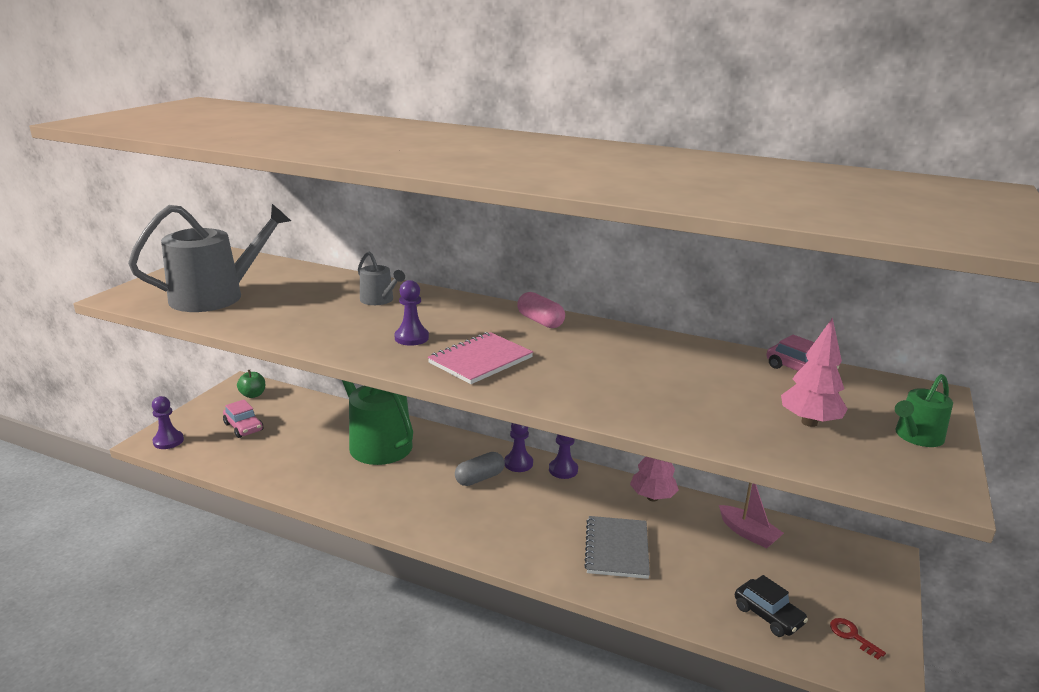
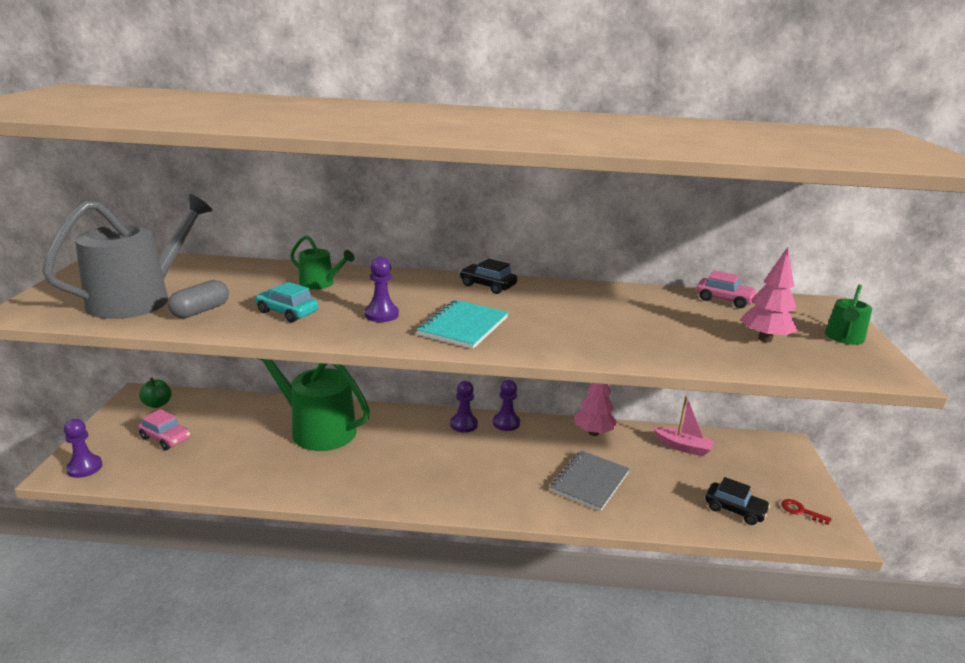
camera: 20 degrees left, 0 degrees up
grey watering can [358,252,405,305] -> green watering can [290,235,354,290]
pink notebook [428,332,533,384] -> turquoise notebook [417,300,509,349]
grey capsule [455,452,505,486] -> grey capsule moved to [168,280,229,318]
pink capsule [517,292,565,328] -> black car [460,259,517,294]
grey notebook [584,516,650,579] -> grey notebook turned 45 degrees clockwise [550,450,630,511]
none -> turquoise car [256,282,319,322]

